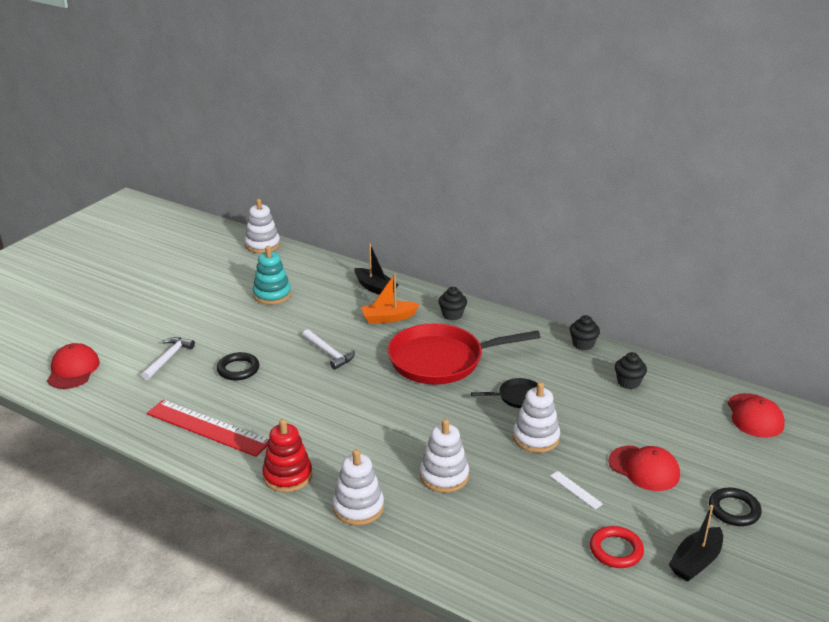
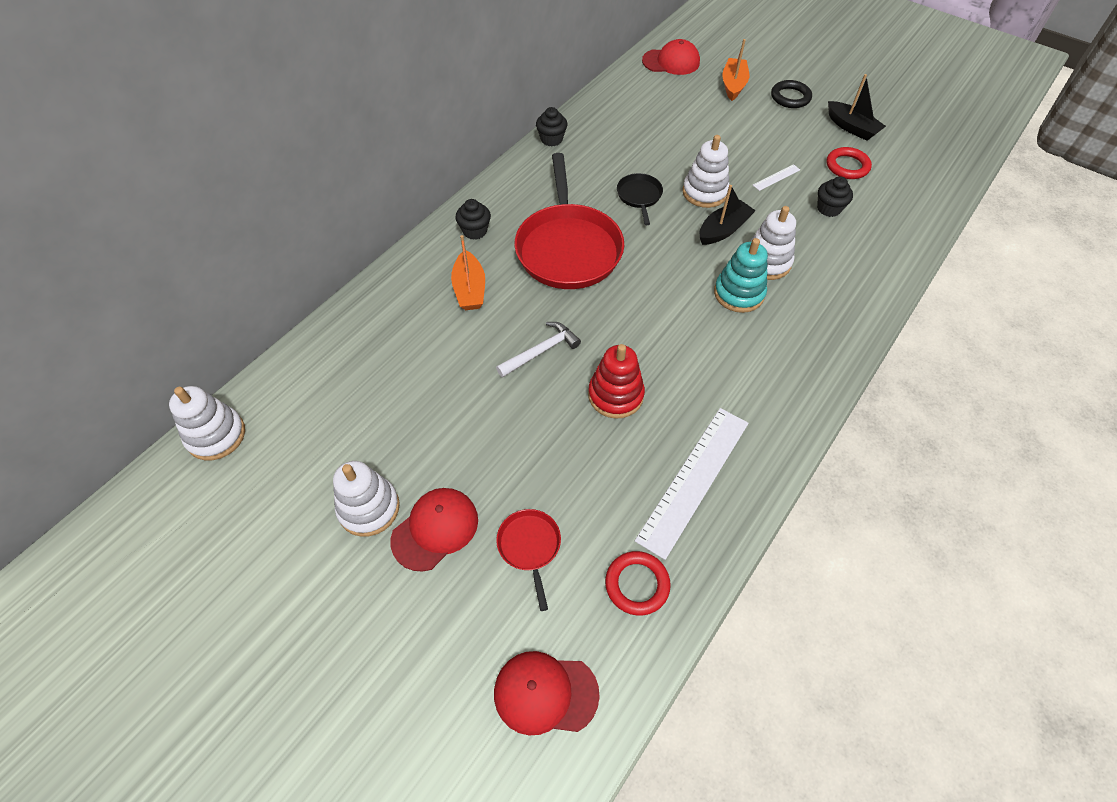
camera: 85 degrees left, 25 degrees up
white hammer [141,337,195,381] -> red pan [496,509,561,611]
red ruler [147,400,269,457] -> white ruler [635,408,749,560]
black ring [217,352,259,380] -> none
turquoise stacking toy [253,246,291,305] -> turquoise stacking toy moved to [714,238,768,313]
red stacking toy [262,419,312,493] -> red stacking toy moved to [588,344,645,419]
white stacking toy [333,449,384,526] -> white stacking toy moved to [333,461,400,537]
black boat [354,244,399,295] -> black boat moved to [700,185,756,245]
red cap [608,446,680,491] -> red cap moved to [391,488,478,572]
black cupcake [615,352,647,389] -> black cupcake moved to [817,176,853,217]
none -> red ring [605,551,671,615]
none -> orange boat [722,39,749,101]

